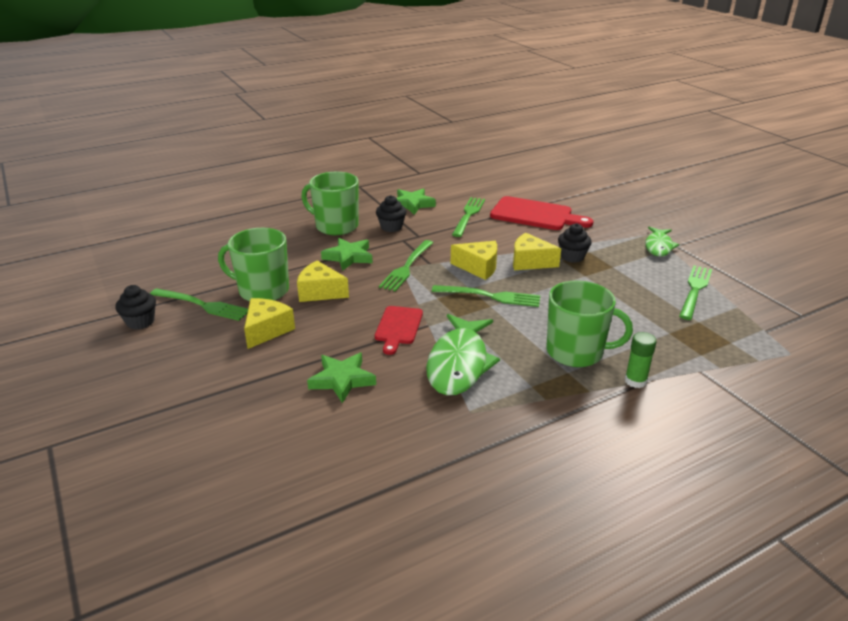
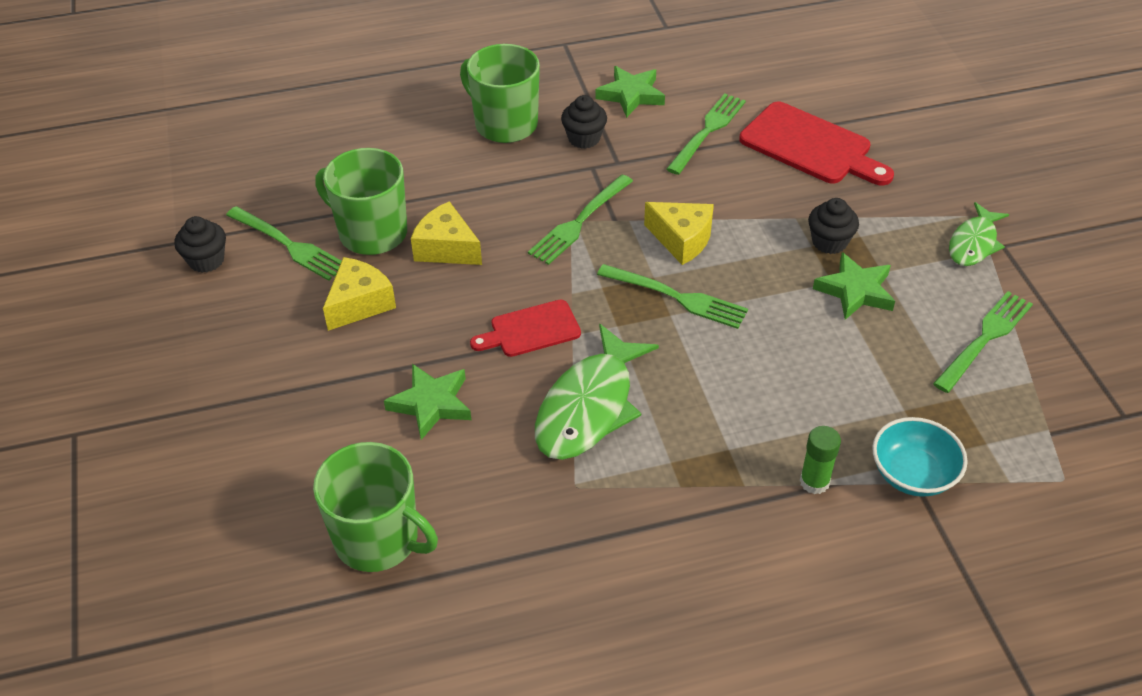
camera: 15 degrees right, 15 degrees up
green star [321,238,373,271] -> green star moved to [813,252,895,320]
red cutting board [375,306,423,355] -> red cutting board turned 45 degrees clockwise [470,300,581,357]
yellow cheese [513,233,561,270] -> none
green mug [547,280,633,367] -> green mug moved to [313,442,438,572]
none -> turquoise bowl [872,417,968,497]

